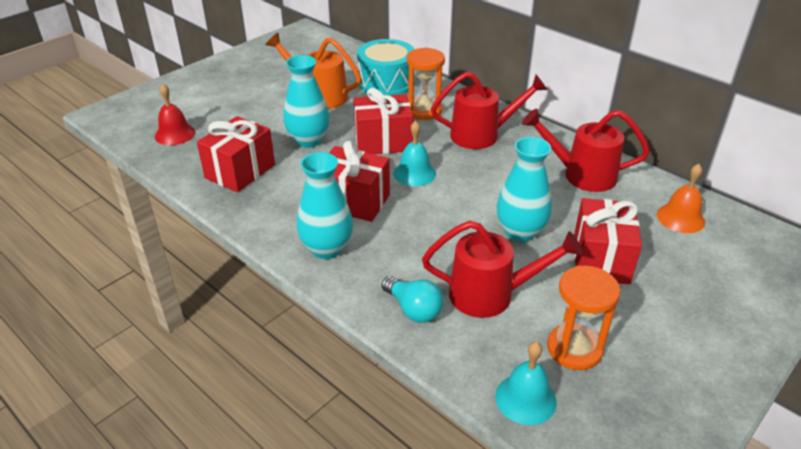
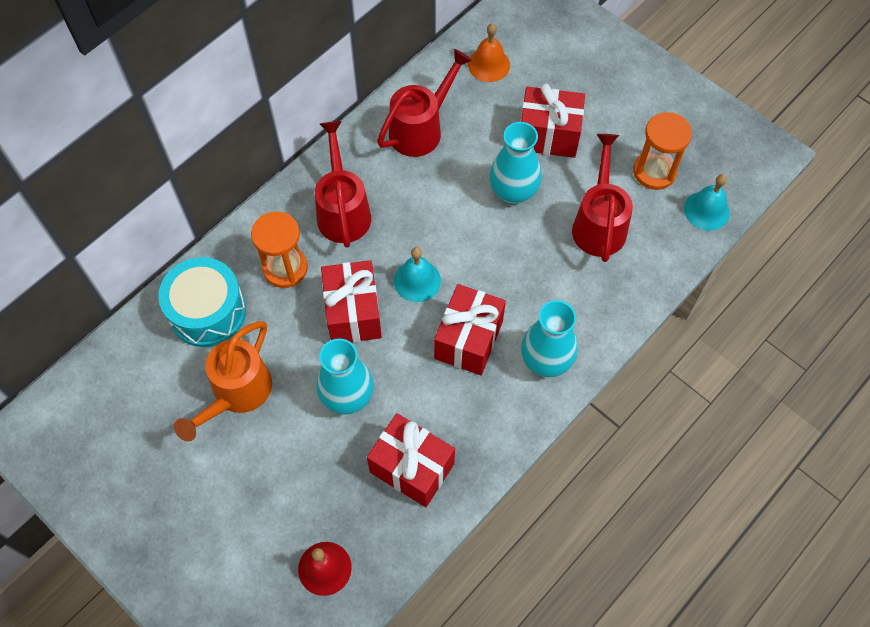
camera: 90 degrees left, 25 degrees up
turquoise light bulb [382,276,444,323] -> none
red watering can [522,109,650,192] -> red watering can turned 150 degrees counterclockwise [377,49,472,157]

